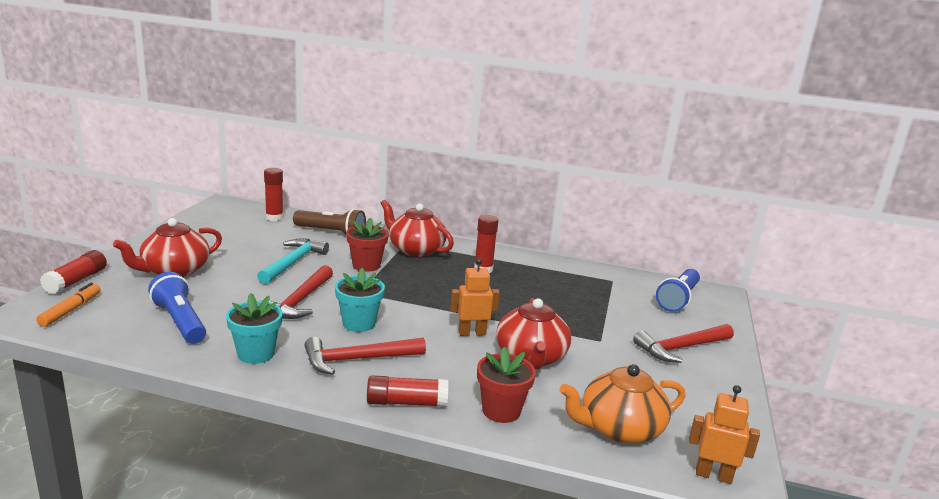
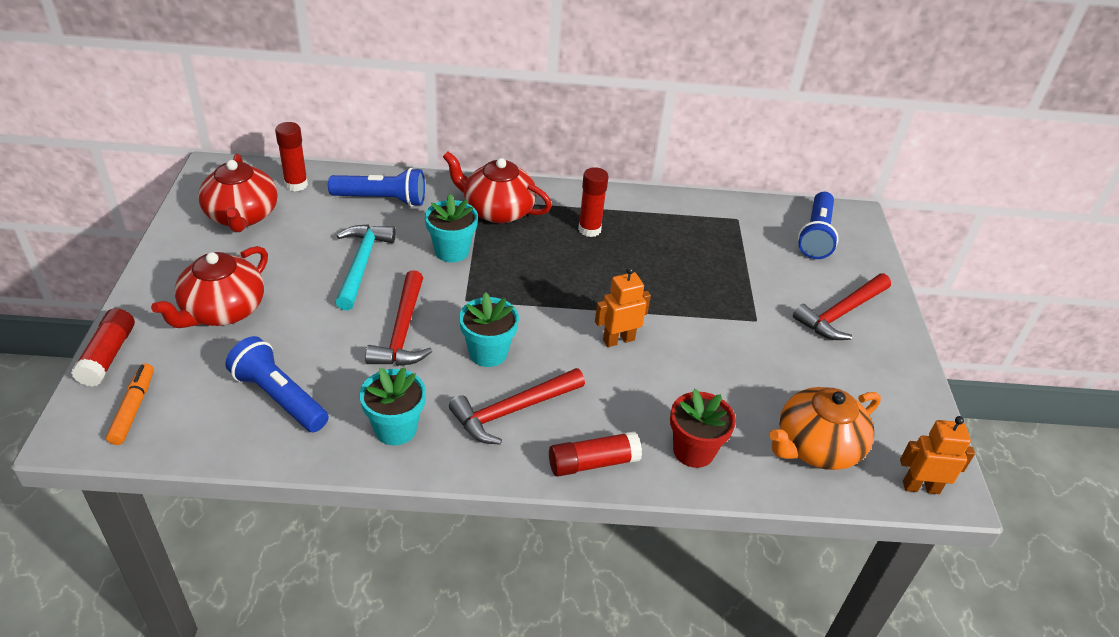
camera: 15 degrees left, 20 degrees up
brown flashlight [293,209,366,234] -> blue flashlight [328,168,425,207]
red flower pot [346,217,389,272] -> turquoise flower pot [425,194,478,262]
red teapot [496,298,571,369] -> red teapot moved to [198,153,278,232]

